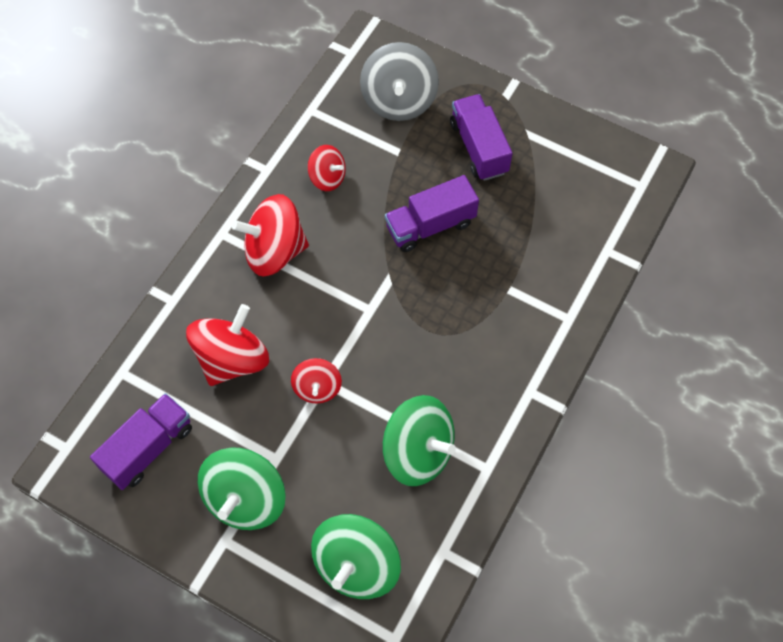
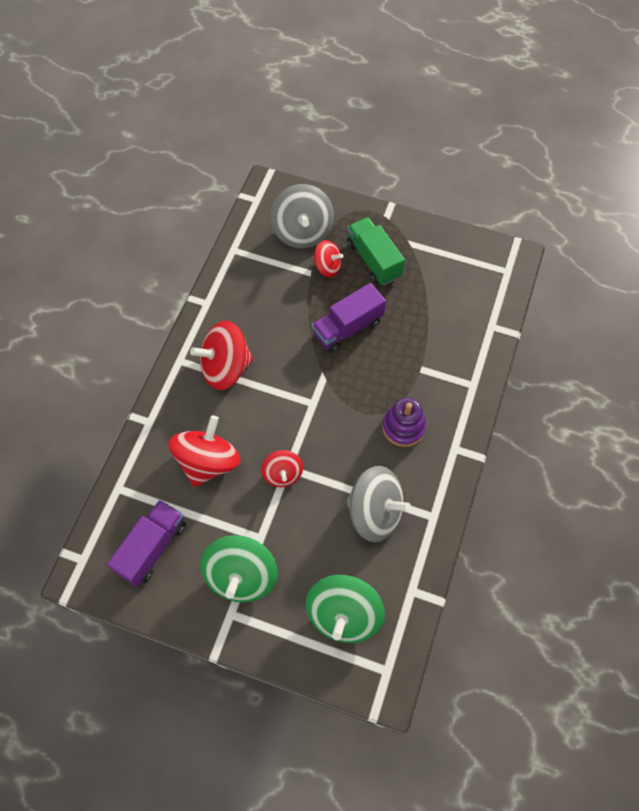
camera: 10 degrees left, 0 degrees up
red spinning top [308,145,346,191] -> red spinning top moved to [313,240,343,277]
green spinning top [383,395,456,486] -> grey spinning top [346,466,411,542]
purple truck [450,94,513,181] -> green truck [347,217,405,285]
none -> purple stacking toy [382,397,426,447]

